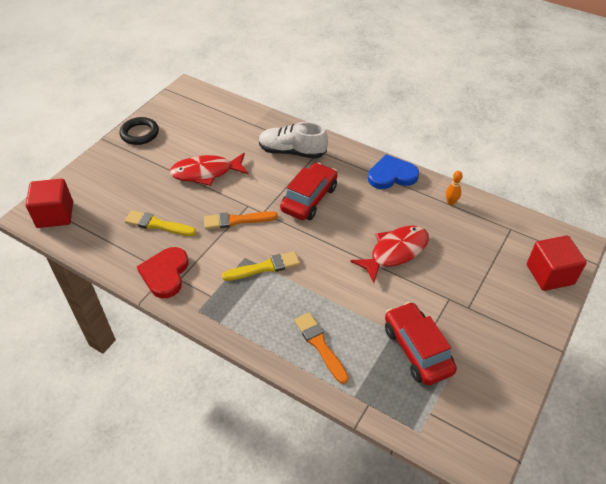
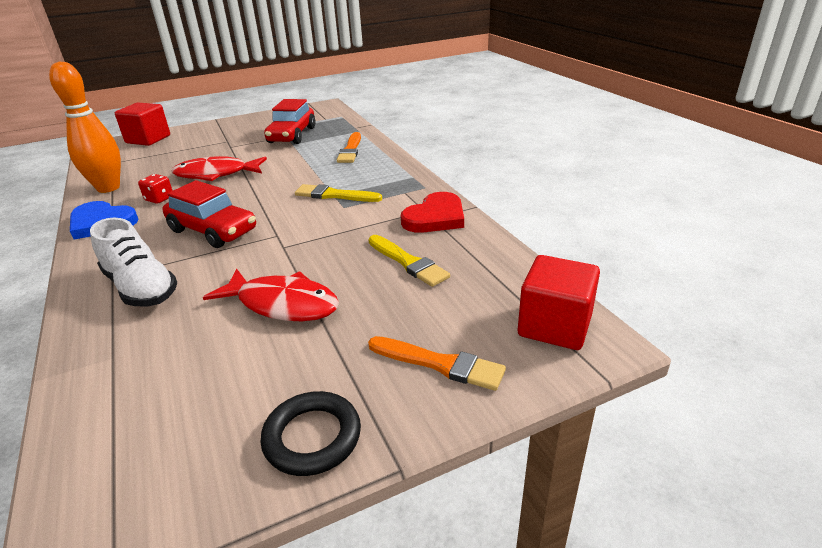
camera: 145 degrees left, 15 degrees down
orange brush [204,211,278,229] -> orange brush moved to [368,336,506,391]
red car [280,163,338,220] -> red car turned 120 degrees counterclockwise [163,180,256,248]
orange bowling pin [446,171,463,205] -> orange bowling pin [49,61,121,193], size x2.46
none -> red dice [138,174,173,204]

